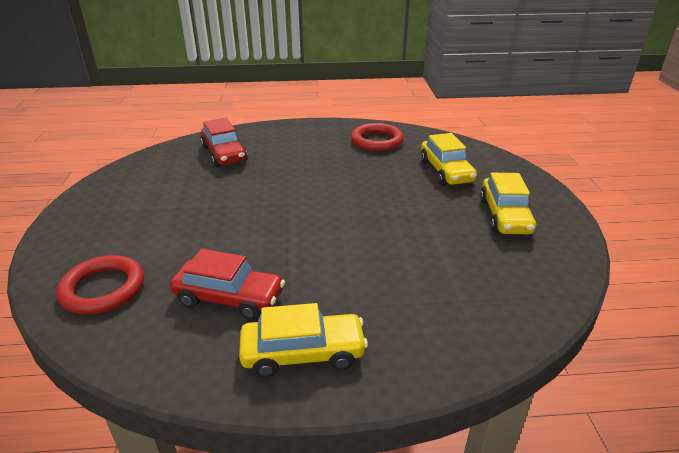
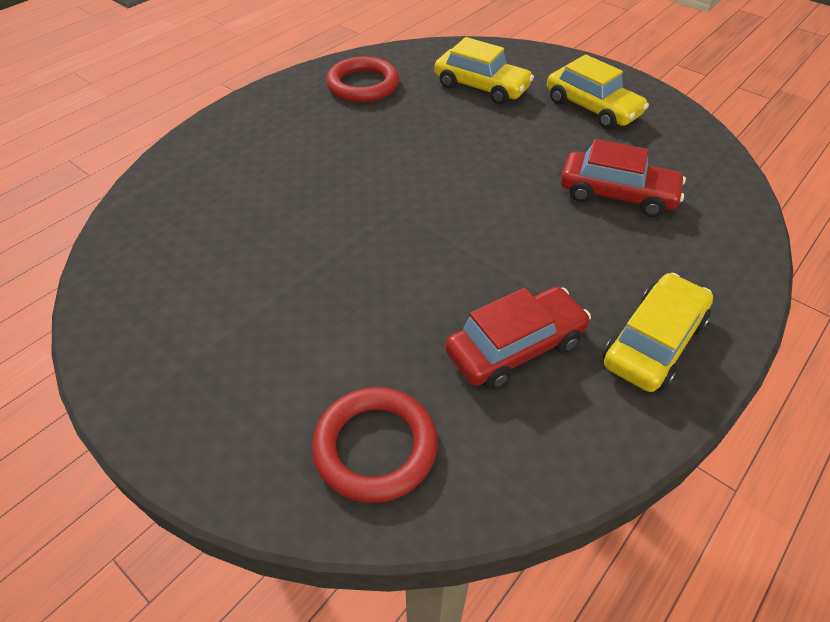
camera: 45 degrees left, 15 degrees up
red car [201,118,247,167] -> red car moved to [561,139,686,217]

